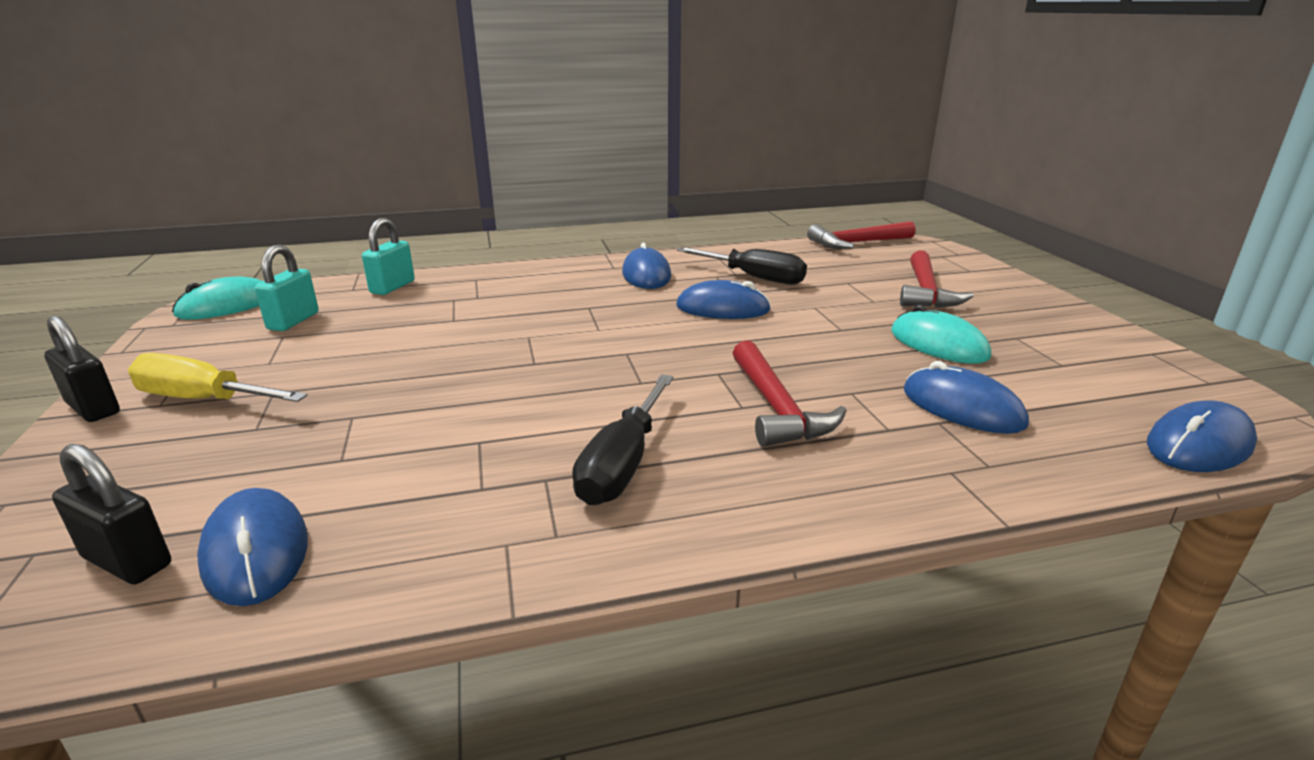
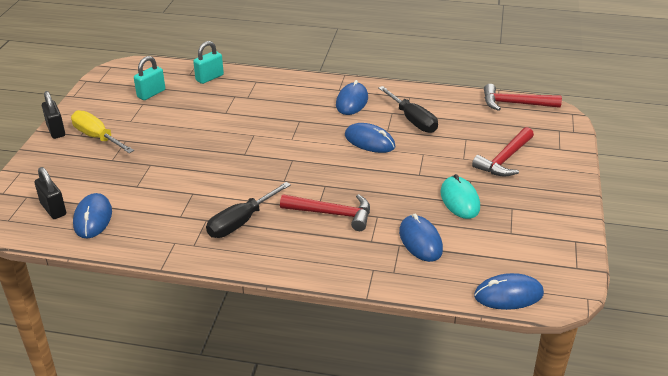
camera: 25 degrees right, 10 degrees up
turquoise mouse [172,276,262,320] -> none
red hammer [733,341,847,447] -> red hammer turned 90 degrees counterclockwise [280,194,370,231]

